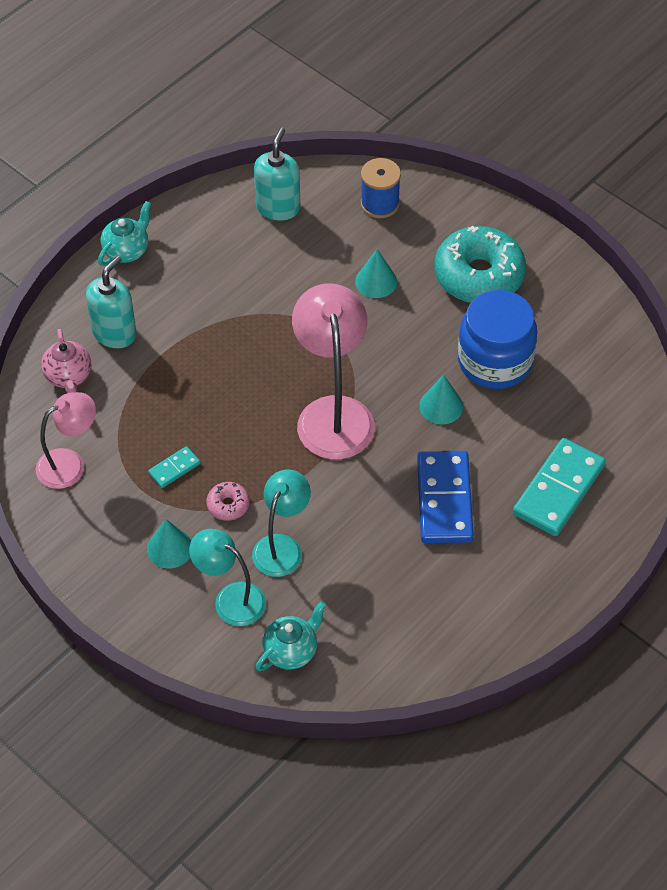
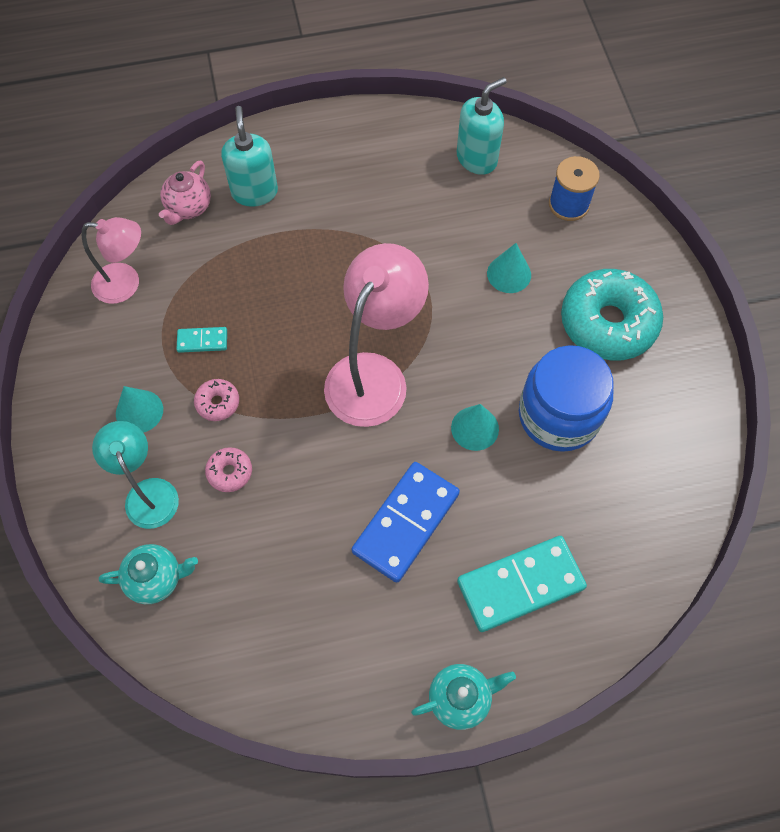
camera: 35 degrees right, 10 degrees up
turquoise soap dispenser [86,256,137,348] -> turquoise soap dispenser turned 75 degrees counterclockwise [221,106,278,207]
turquoise teapot [98,201,151,266] -> turquoise teapot moved to [411,664,516,730]
turquoise lamp [252,470,311,577] -> pink donut [205,447,252,492]

